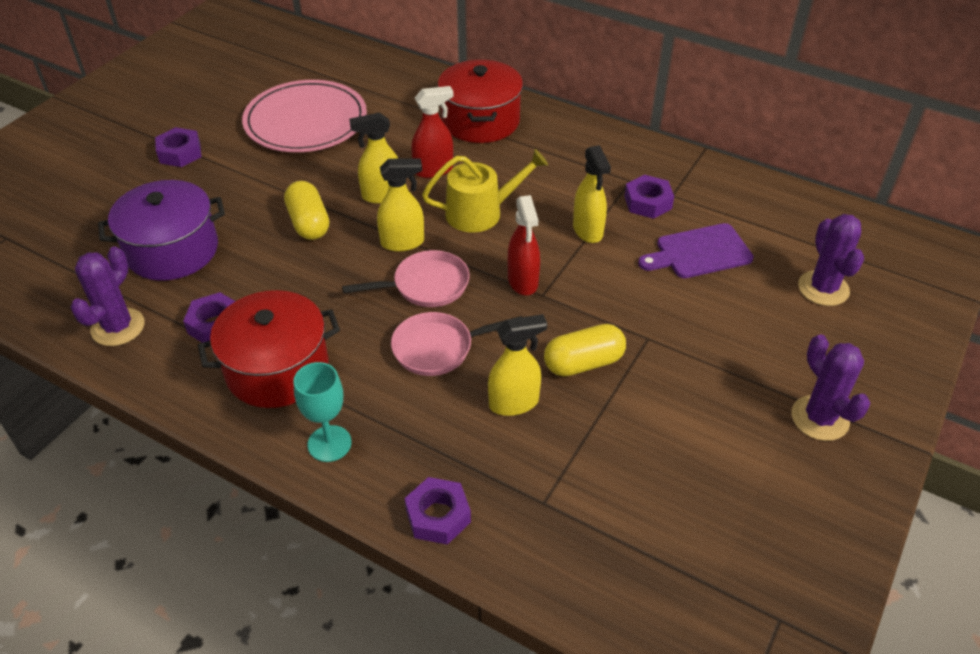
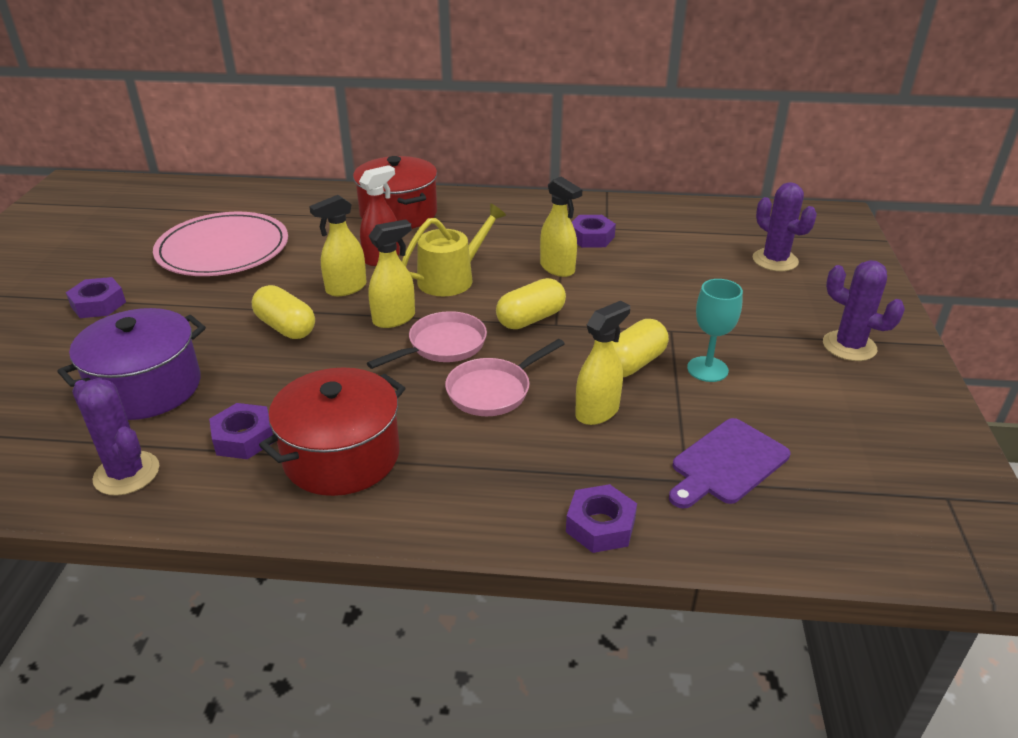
camera: 25 degrees left, 10 degrees down
purple cactus [70,246,145,346] -> purple cactus turned 45 degrees counterclockwise [72,378,159,496]
turquoise goblet [294,362,352,462] -> turquoise goblet moved to [687,279,743,382]
red spray bottle [508,195,540,295] -> yellow capsule [496,278,566,329]
purple cutting board [638,223,754,278] -> purple cutting board moved to [669,418,790,508]

